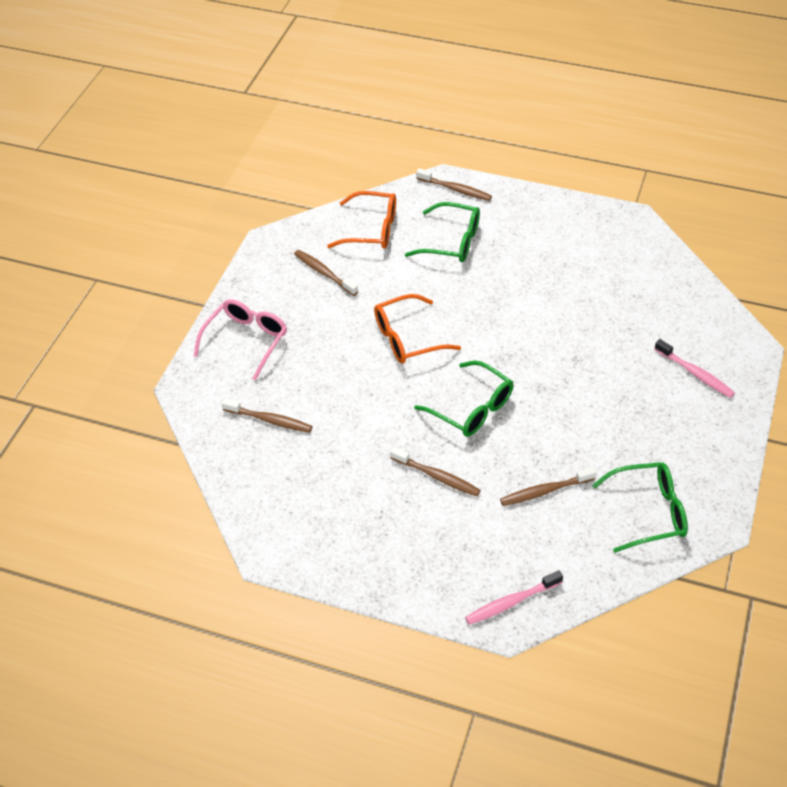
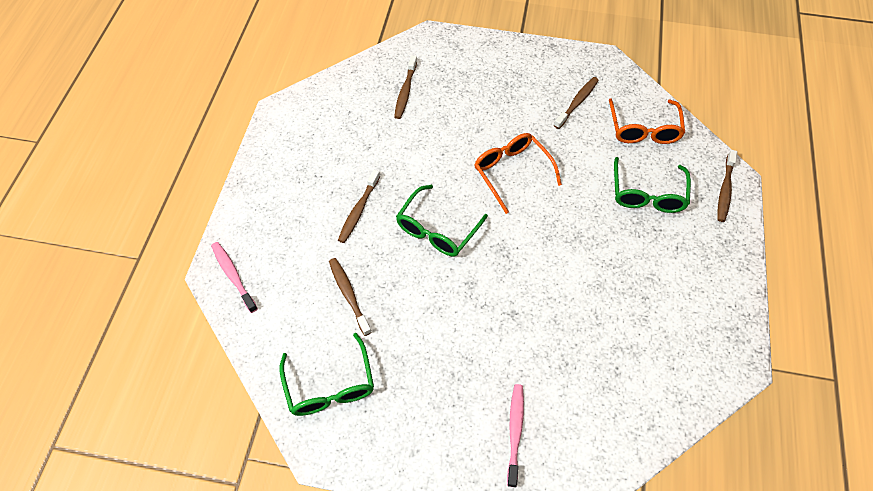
camera: 80 degrees right, 10 degrees up
pink glasses [194,299,287,380] -> none
pink toothbrush [654,339,735,398] -> pink toothbrush turned 150 degrees clockwise [507,384,524,487]

